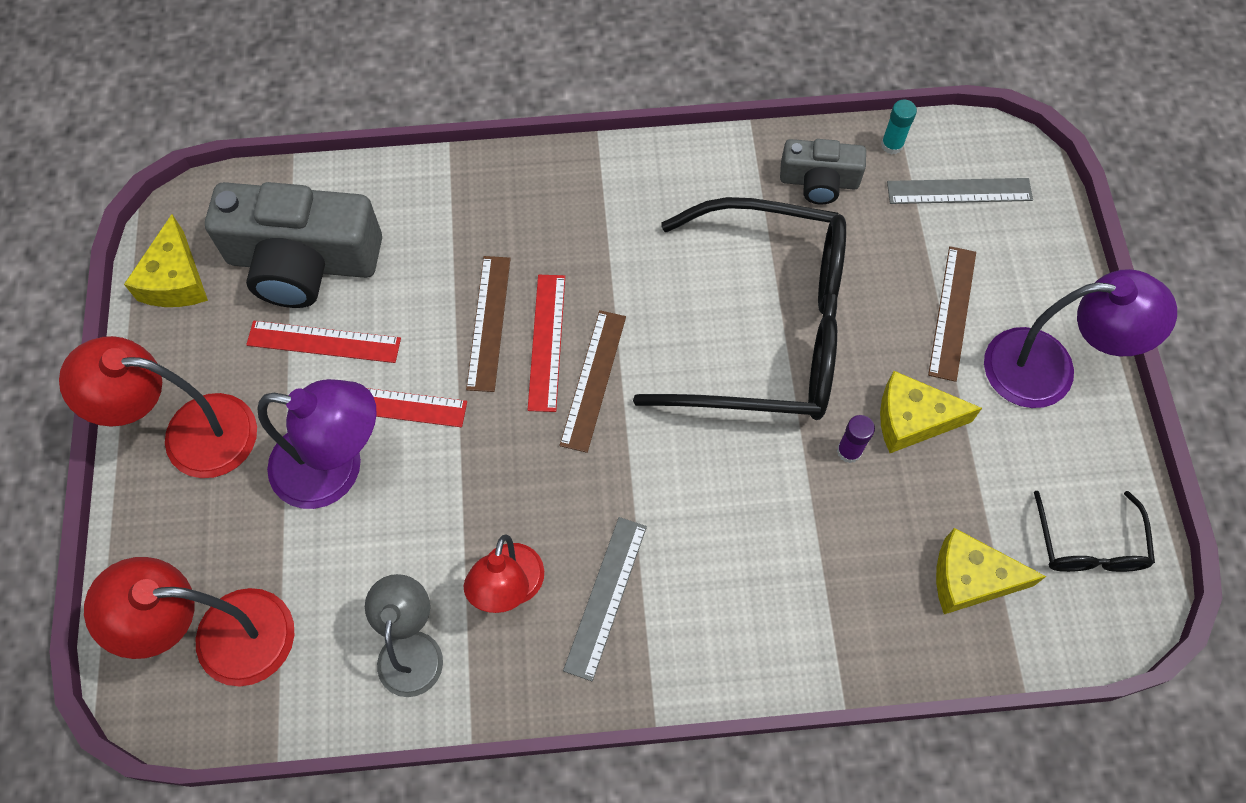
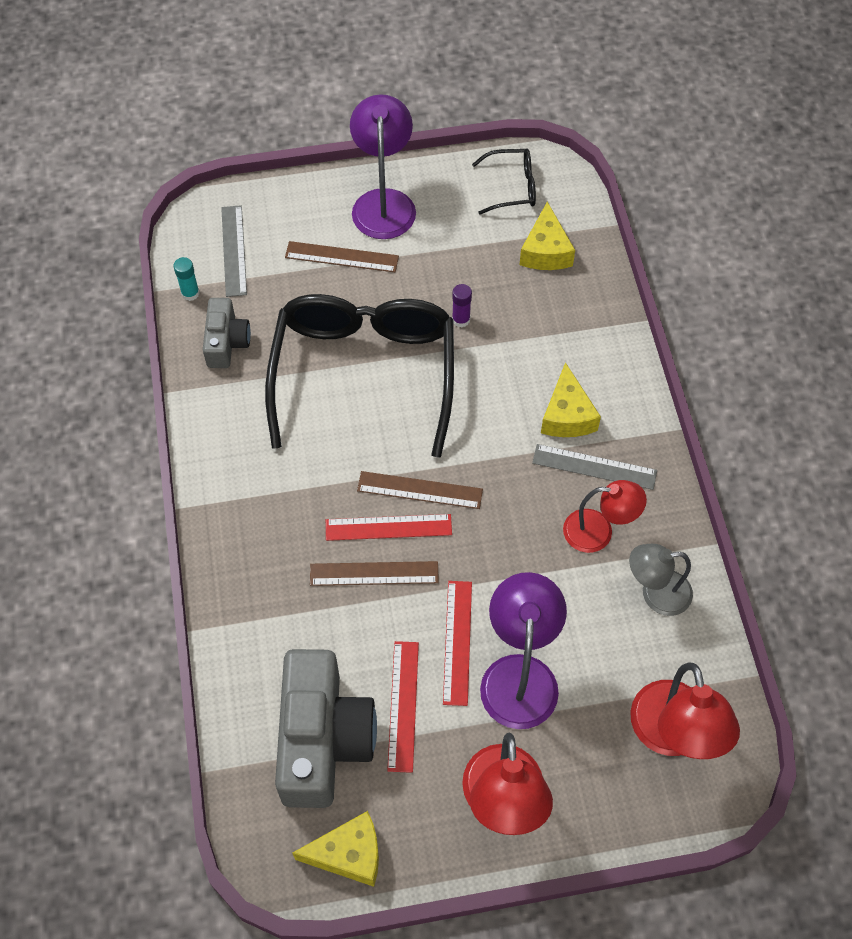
camera: 95 degrees left, 5 degrees down
yellow cheese [880,371,982,453] -> yellow cheese moved to [541,362,601,437]

